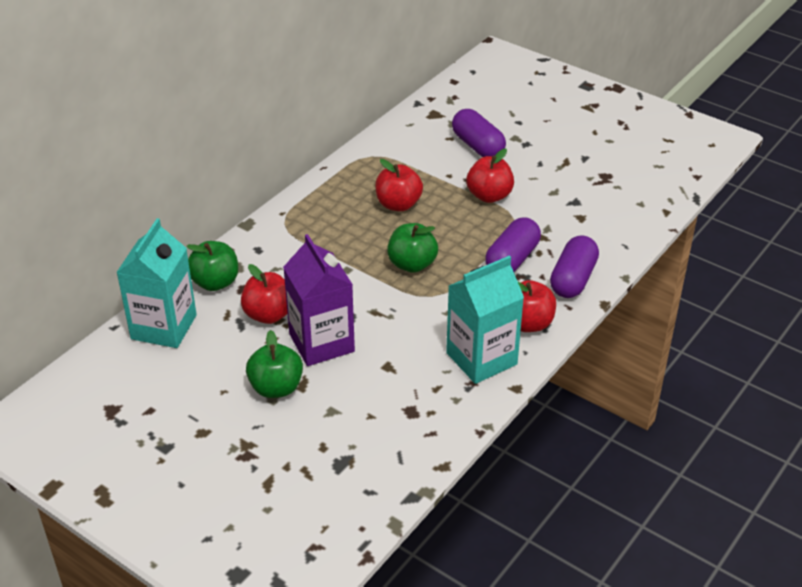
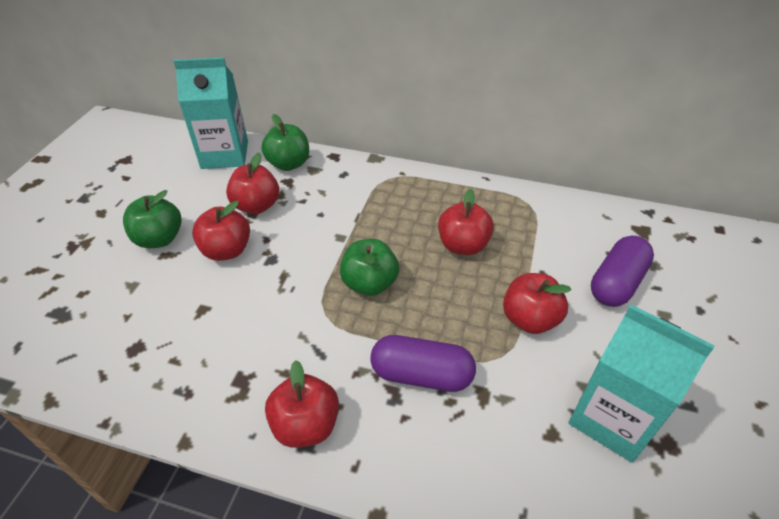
camera: 70 degrees right, 5 degrees up
purple carton [283,234,355,366] -> red apple [192,201,250,261]
turquoise carton [446,256,524,384] -> turquoise carton moved to [569,304,715,463]
purple capsule [550,235,599,298] -> none

